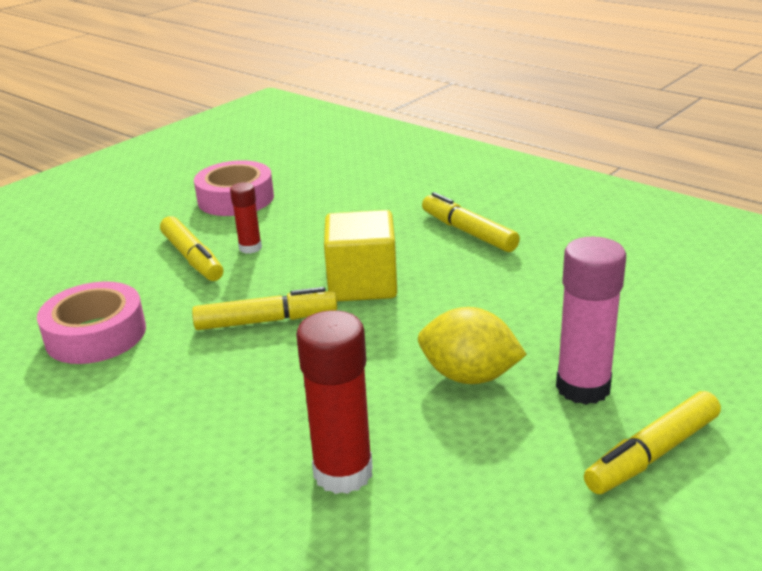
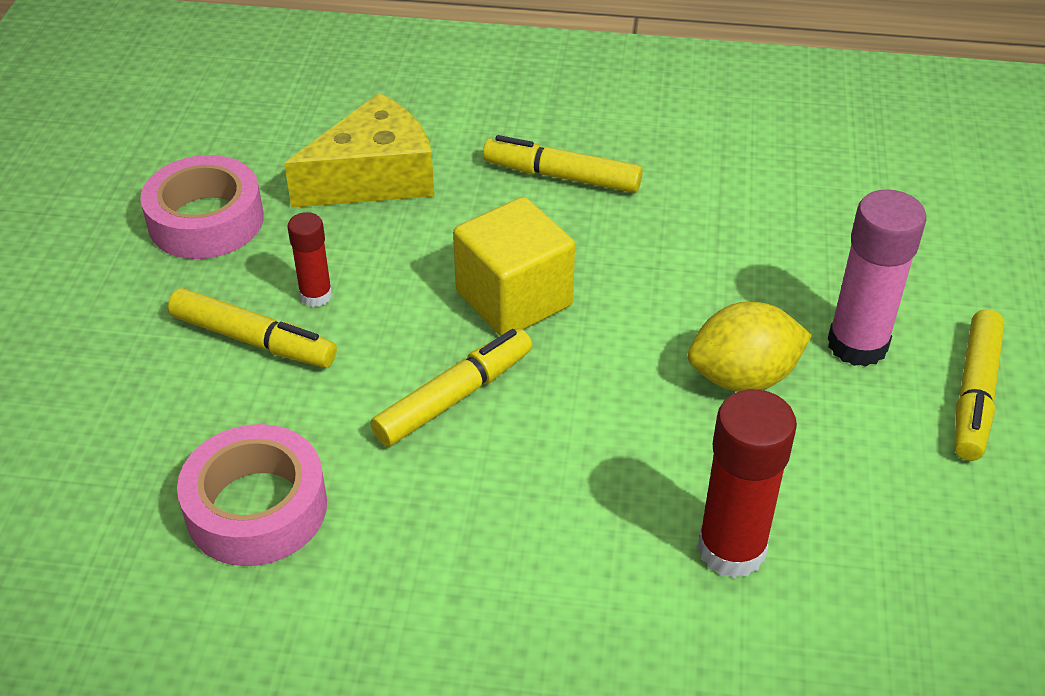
camera: 35 degrees left, 15 degrees up
none -> yellow cheese [284,93,434,208]

